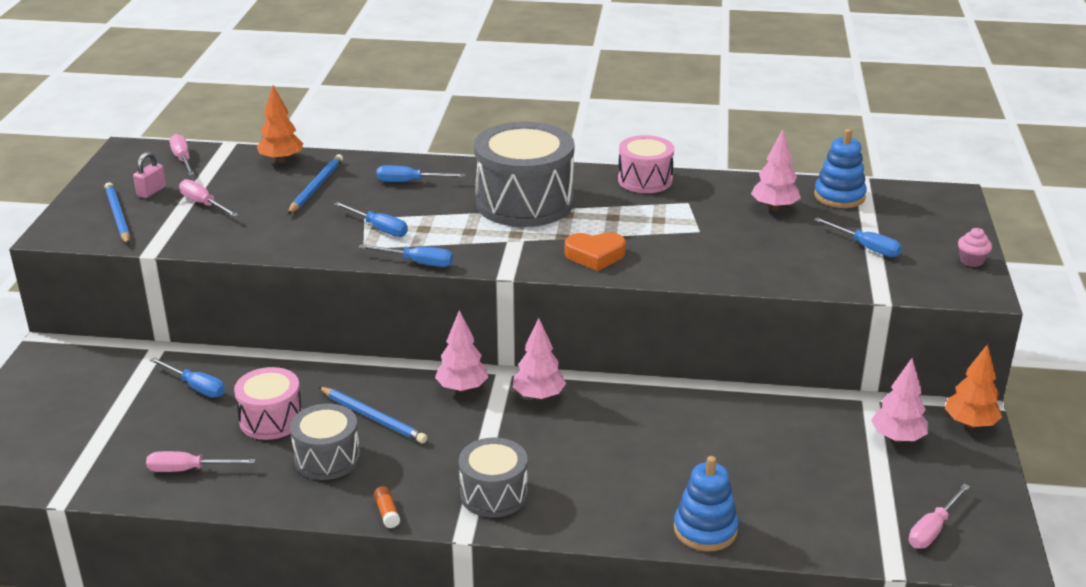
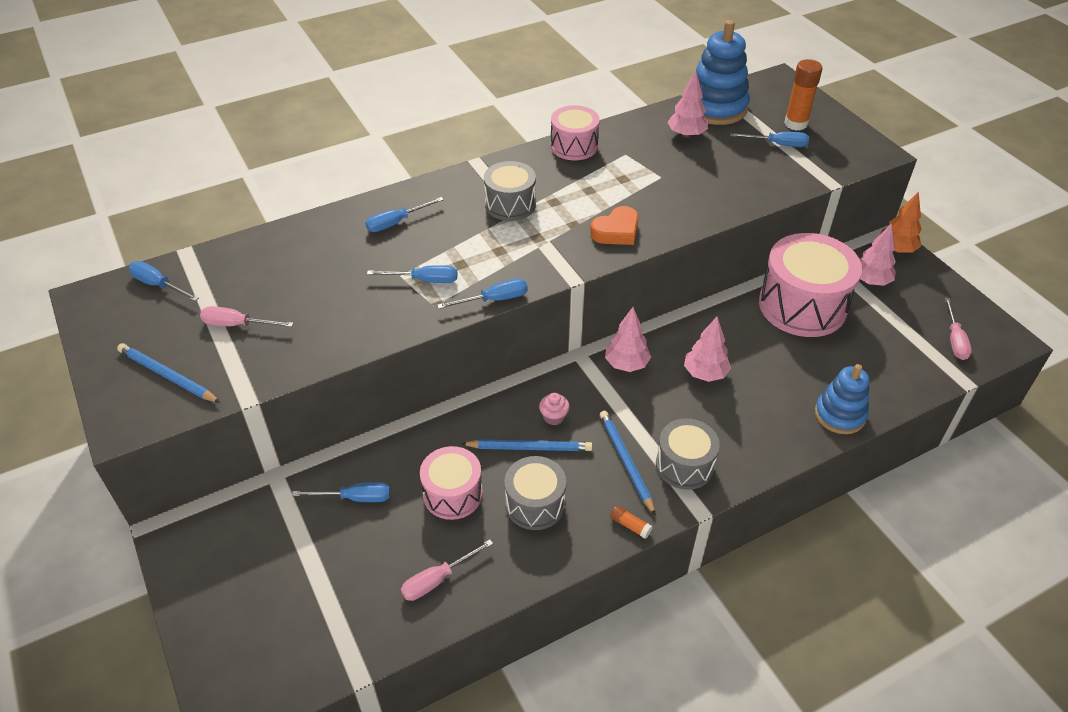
camera: 35 degrees left, 15 degrees up
pink padlock [133,152,166,198] -> none
pink screwdriver [169,134,195,176] -> blue screwdriver [129,261,199,301]
orange tree [257,86,303,163] -> none
blue pencil [287,154,343,215] -> blue pencil moved to [600,411,656,516]
pink tree [435,310,488,392] -> pink tree moved to [684,317,731,382]
grey drum [474,122,574,227] -> grey drum [484,161,536,221], size x0.57
blue stacking toy [814,129,867,208] -> blue stacking toy [696,20,750,125], size x1.53
pink cupcake [958,228,992,267] -> pink cupcake moved to [539,393,570,425]
none -> pink drum [759,233,862,337]
none -> orange glue stick [784,59,822,131]

